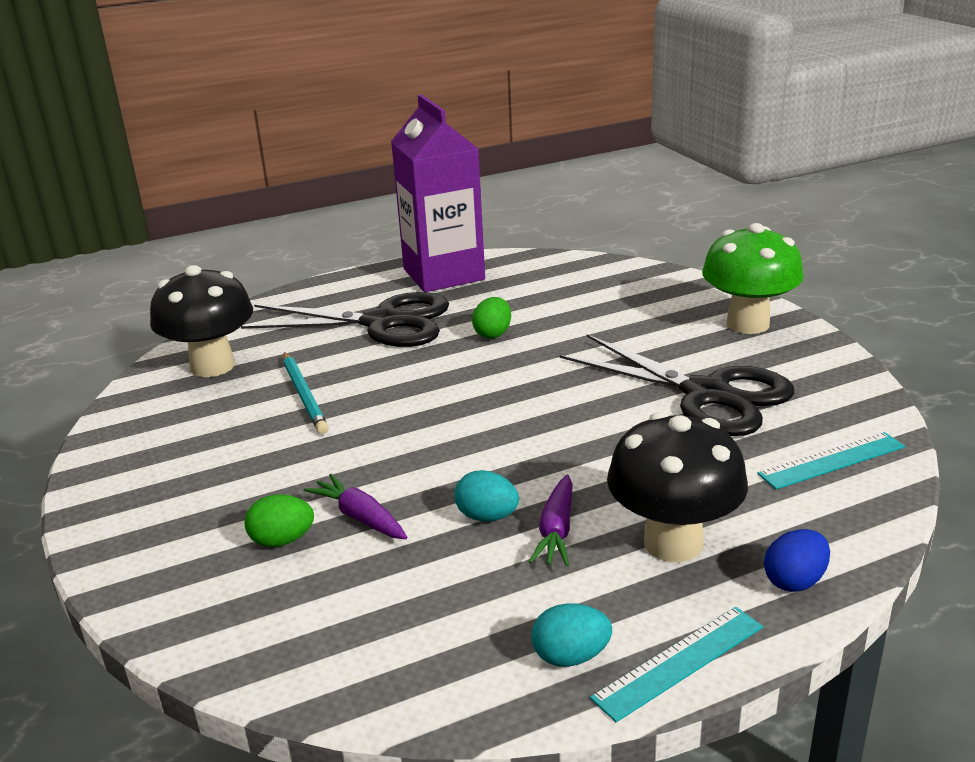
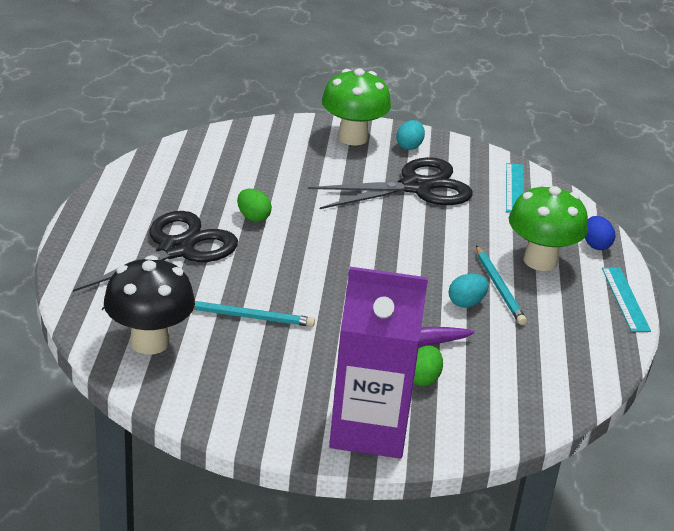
camera: 65 degrees left, 5 degrees up
purple carton [391,94,485,292] -> purple carton moved to [329,267,428,459]
purple carrot [529,475,573,566] -> turquoise pencil [476,246,527,325]
turquoise egg [531,604,612,667] -> turquoise egg moved to [396,120,425,150]
black mushroom [607,412,748,562] -> green mushroom [509,183,588,271]

